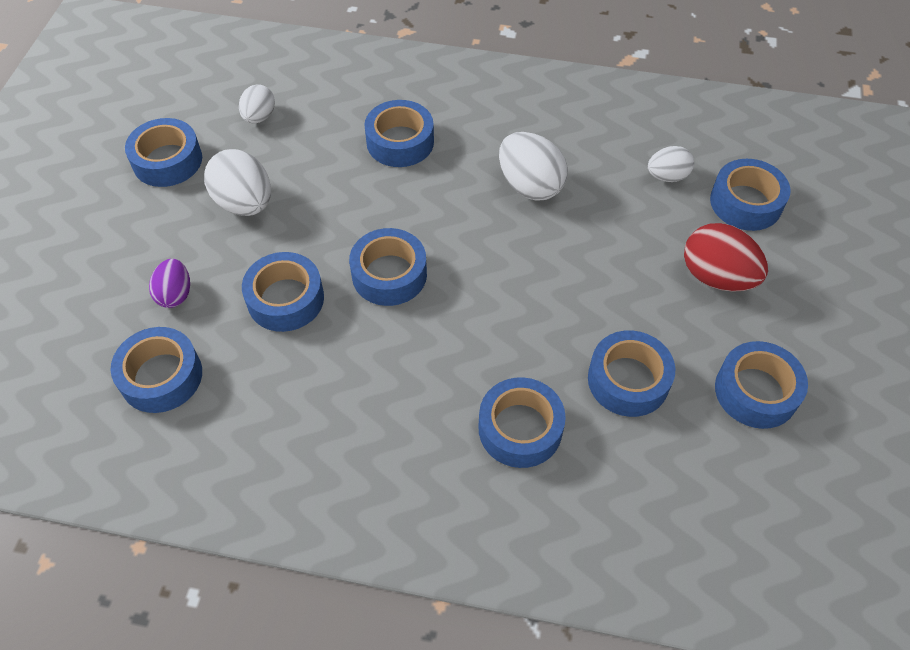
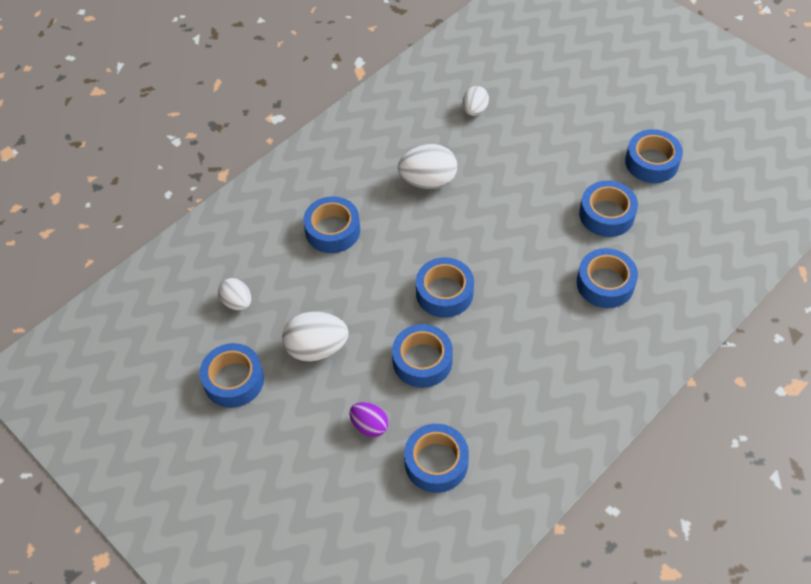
camera: 55 degrees left, 0 degrees up
red egg [684,223,768,292] -> none
blue tape [710,159,791,231] -> none

